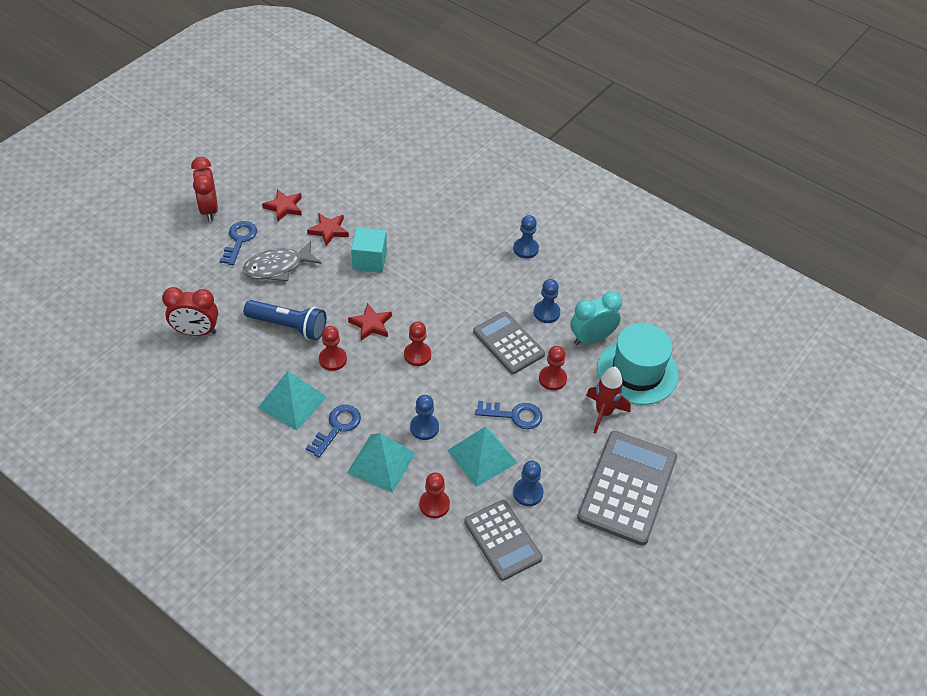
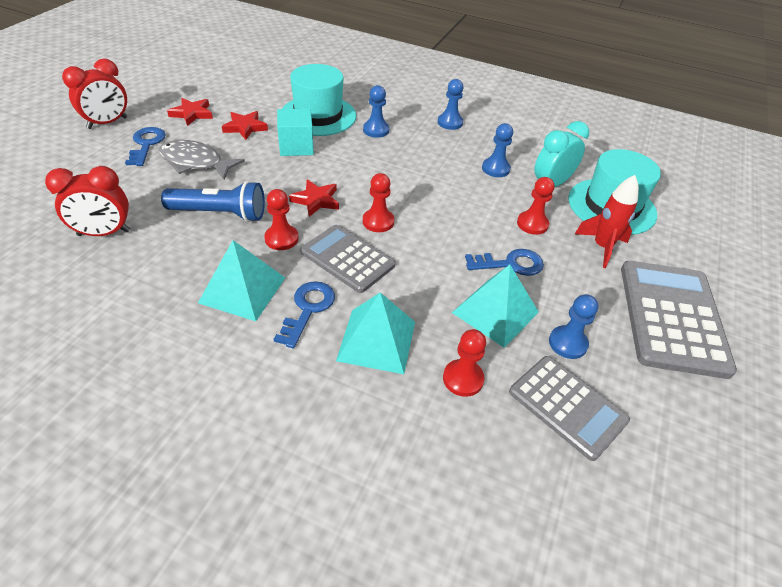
camera: 15 degrees left, 5 degrees down
red clock [191,157,218,222] -> red clock turned 105 degrees counterclockwise [62,58,127,129]
grey fish [243,241,321,281] -> grey fish turned 60 degrees clockwise [159,139,245,180]
blue pawn [410,395,439,440] -> blue pawn moved to [363,85,389,138]
grey calculator [473,312,545,374] -> grey calculator moved to [301,225,396,293]
none -> turquoise hat [282,64,356,136]

